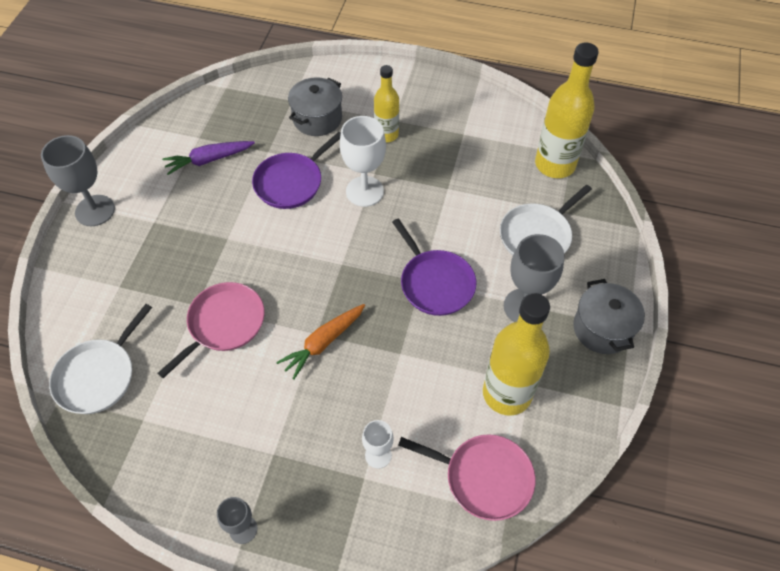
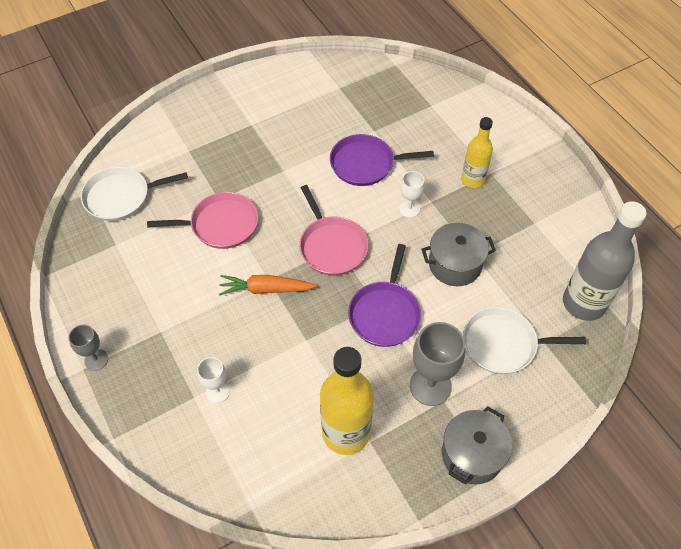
camera: 45 degrees right, 0 degrees up
grey goblet [41,135,115,226] -> none
purple carrot [162,141,255,175] -> none
grey pot [288,77,342,136] -> grey pot moved to [422,223,496,286]
white goblet [340,116,386,207] -> white goblet [399,171,425,218], size x0.57
pink pan [398,434,535,521] -> pink pan moved to [299,185,368,276]
yellow bottle [535,42,599,178] -> grey bottle [563,201,647,321]

